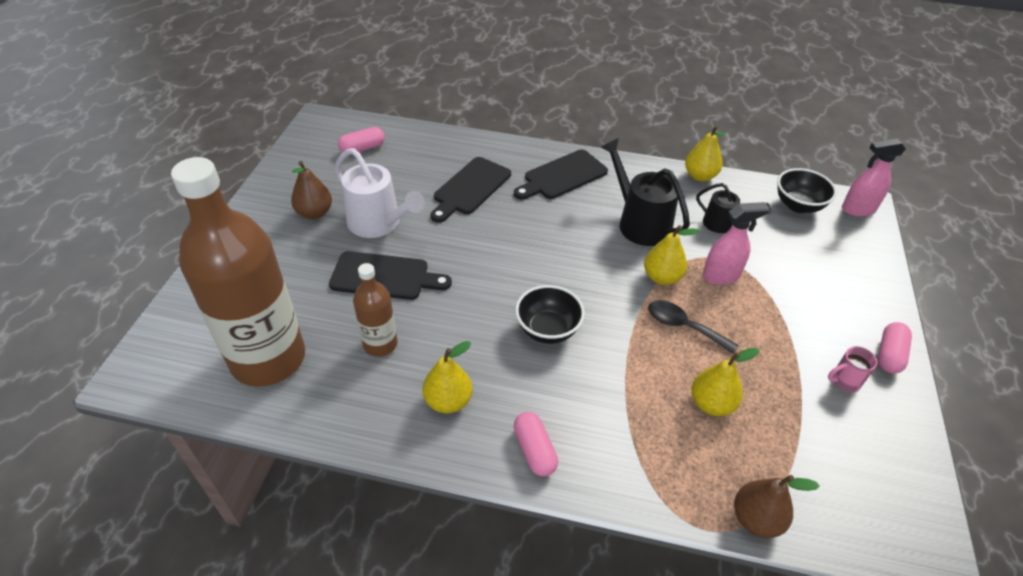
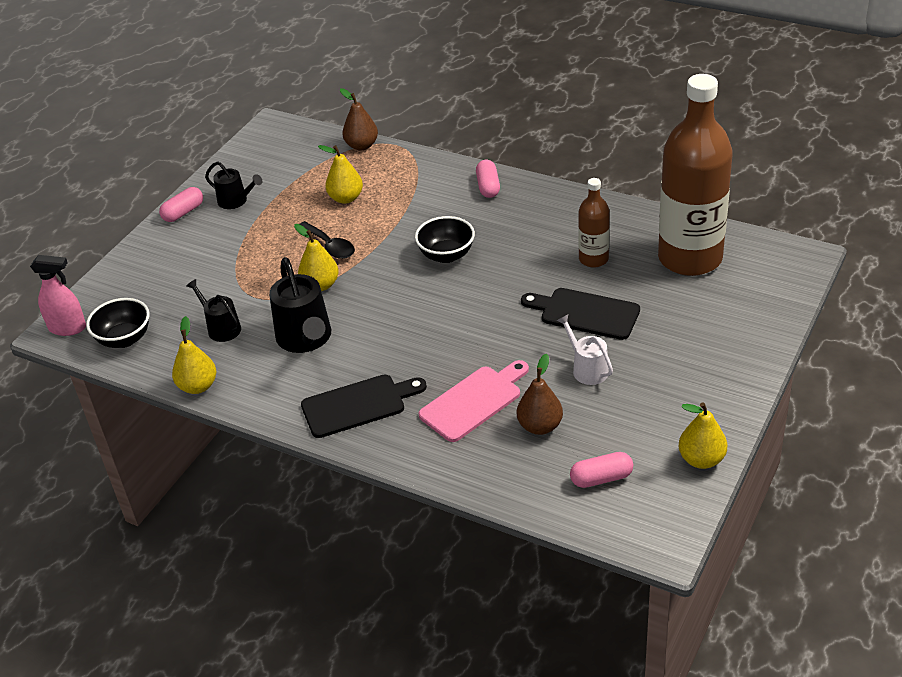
camera: 160 degrees left, 5 degrees down
brown pear [291,161,332,219] -> brown pear moved to [517,354,563,435]
white watering can [335,148,425,238] -> white watering can [557,315,613,385], size x0.59
yellow pear [422,341,473,413] -> yellow pear moved to [679,402,727,469]
black cutting board [430,157,511,223] -> pink cutting board [419,360,529,442]
pink spray bottle [702,202,769,285] -> none
pink mug [828,346,877,392] -> black watering can [205,161,262,209]

